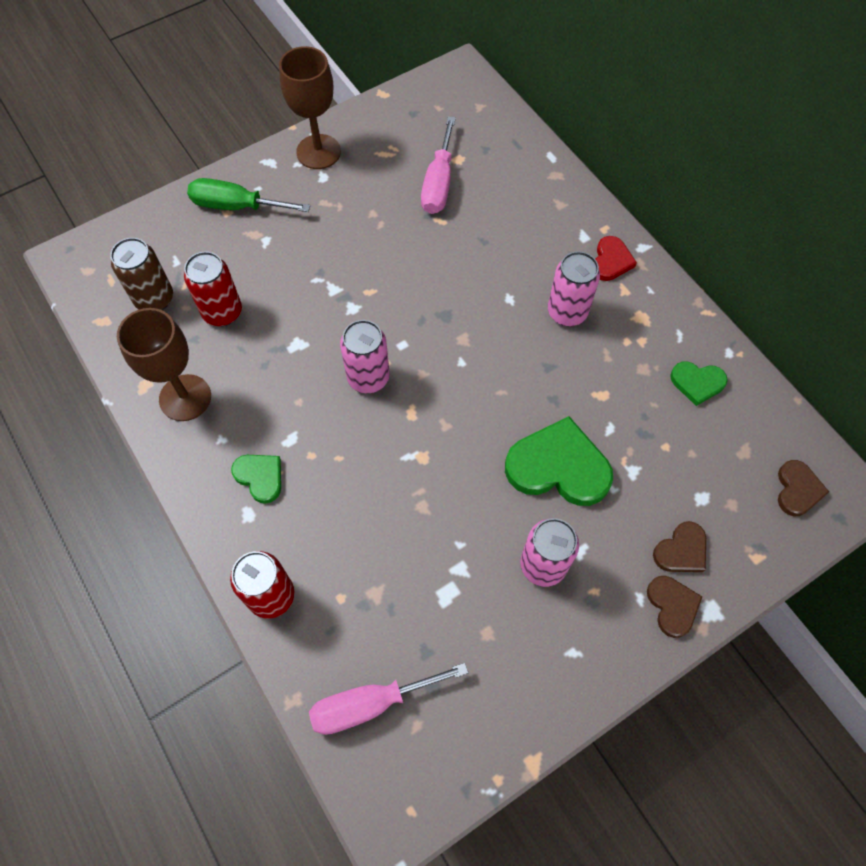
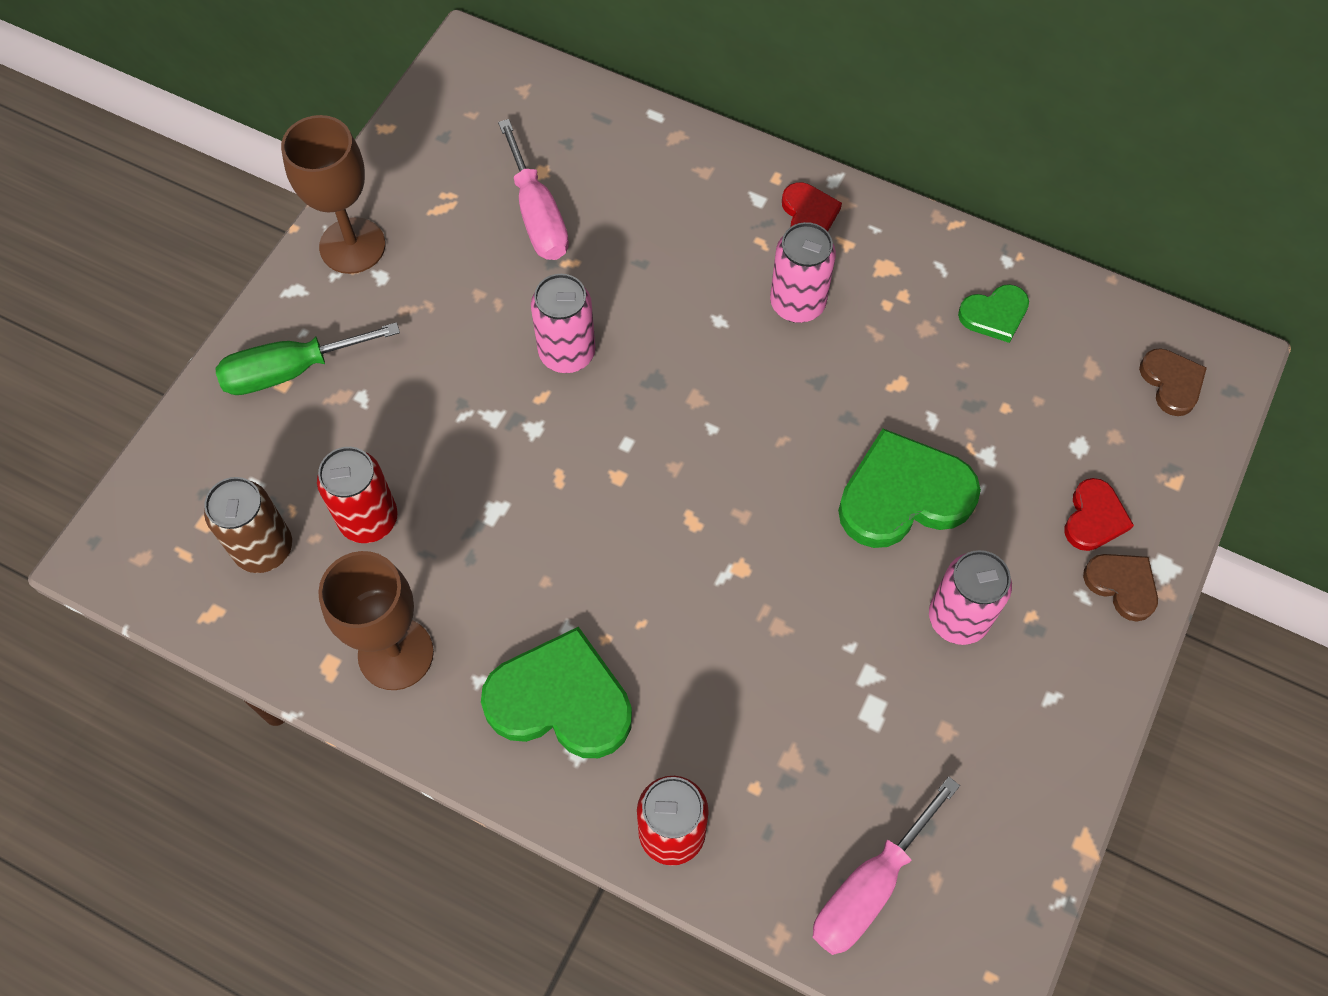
camera: 30 degrees left, 0 degrees up
green heart [231,455,281,504] -> green heart [481,627,632,758], size x1.86
pink can [340,320,390,393] -> pink can moved to [531,274,596,373]
brown heart [653,521,706,572] -> red heart [1065,478,1134,551]

